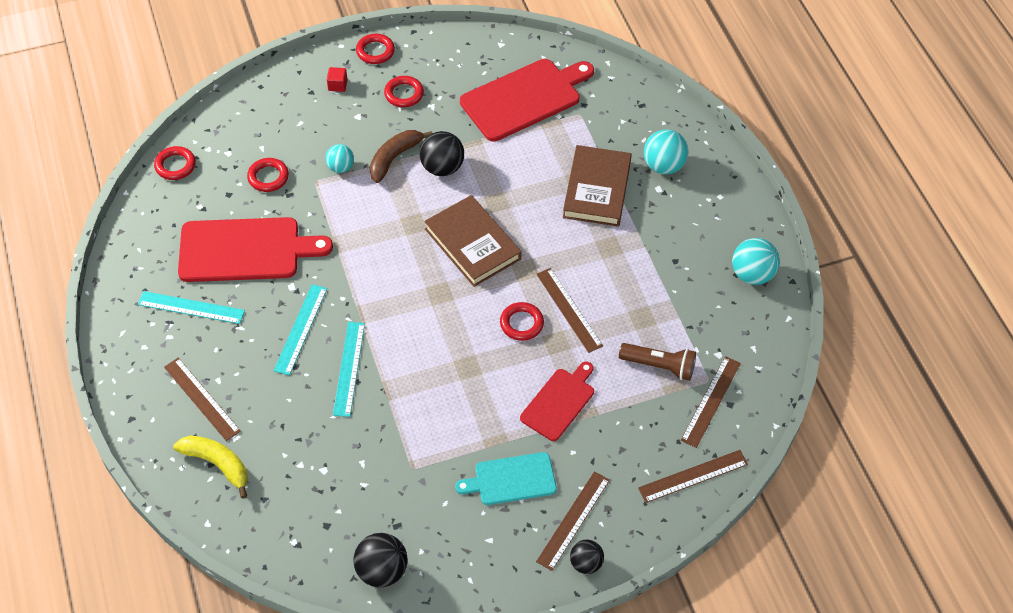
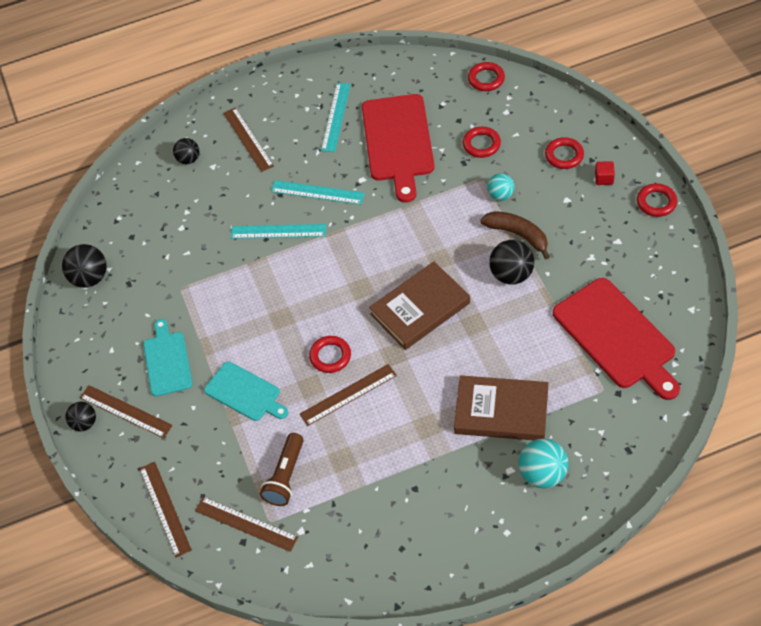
camera: 95 degrees right, 0 degrees up
brown ruler [164,358,241,441] -> brown ruler turned 75 degrees counterclockwise [223,107,274,172]
yellow banana [173,435,248,498] -> black ball [173,138,199,164]
red ring [384,76,424,107] -> red ring moved to [545,137,584,169]
red cutting board [520,361,594,441] -> turquoise cutting board [204,362,288,421]
turquoise ball [732,238,780,285] -> none

